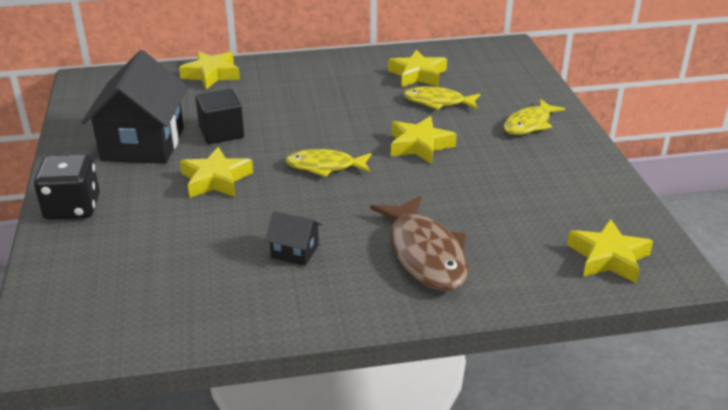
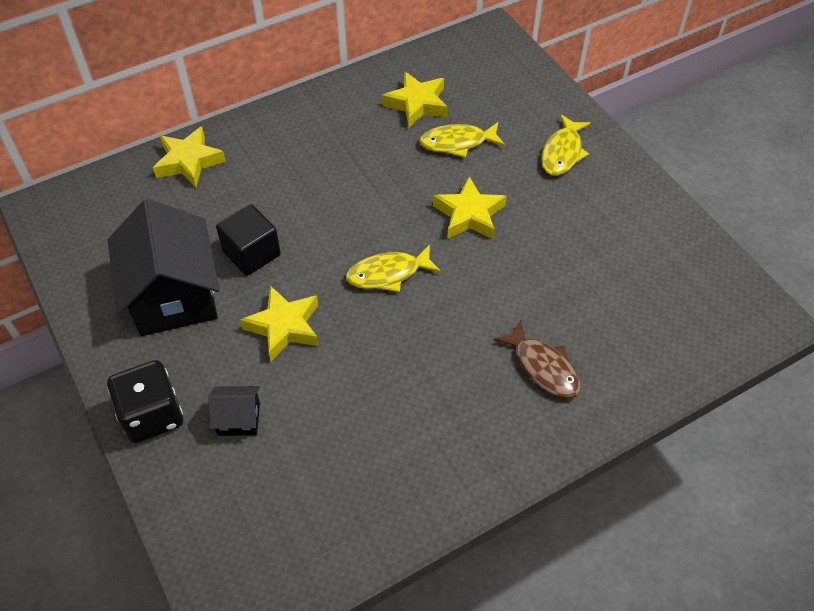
camera: 20 degrees left, 20 degrees up
black house [265,211,322,266] -> black house moved to [208,386,260,436]
brown fish [370,196,468,291] -> brown fish [494,320,581,399], size x0.65
yellow star [567,219,653,283] -> none

